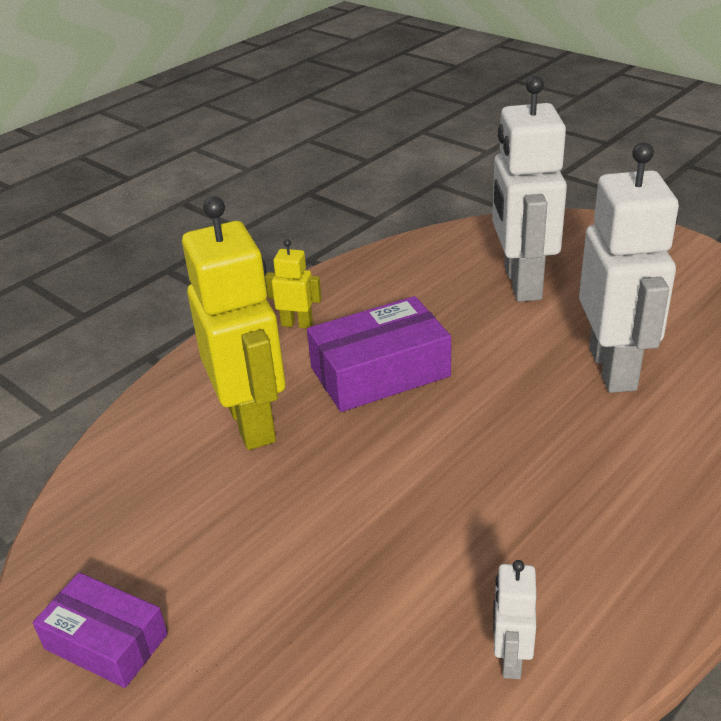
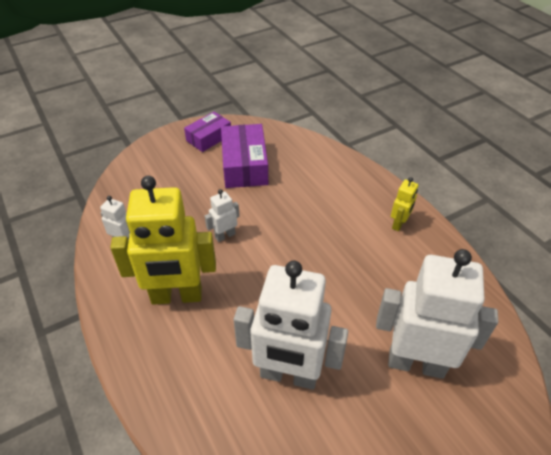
camera: 105 degrees right, 10 degrees up
yellow robot [182,197,286,450] -> yellow robot moved to [110,176,216,305]
purple box [307,296,451,412] -> purple box moved to [221,124,268,188]
none -> white robot [205,189,240,242]

